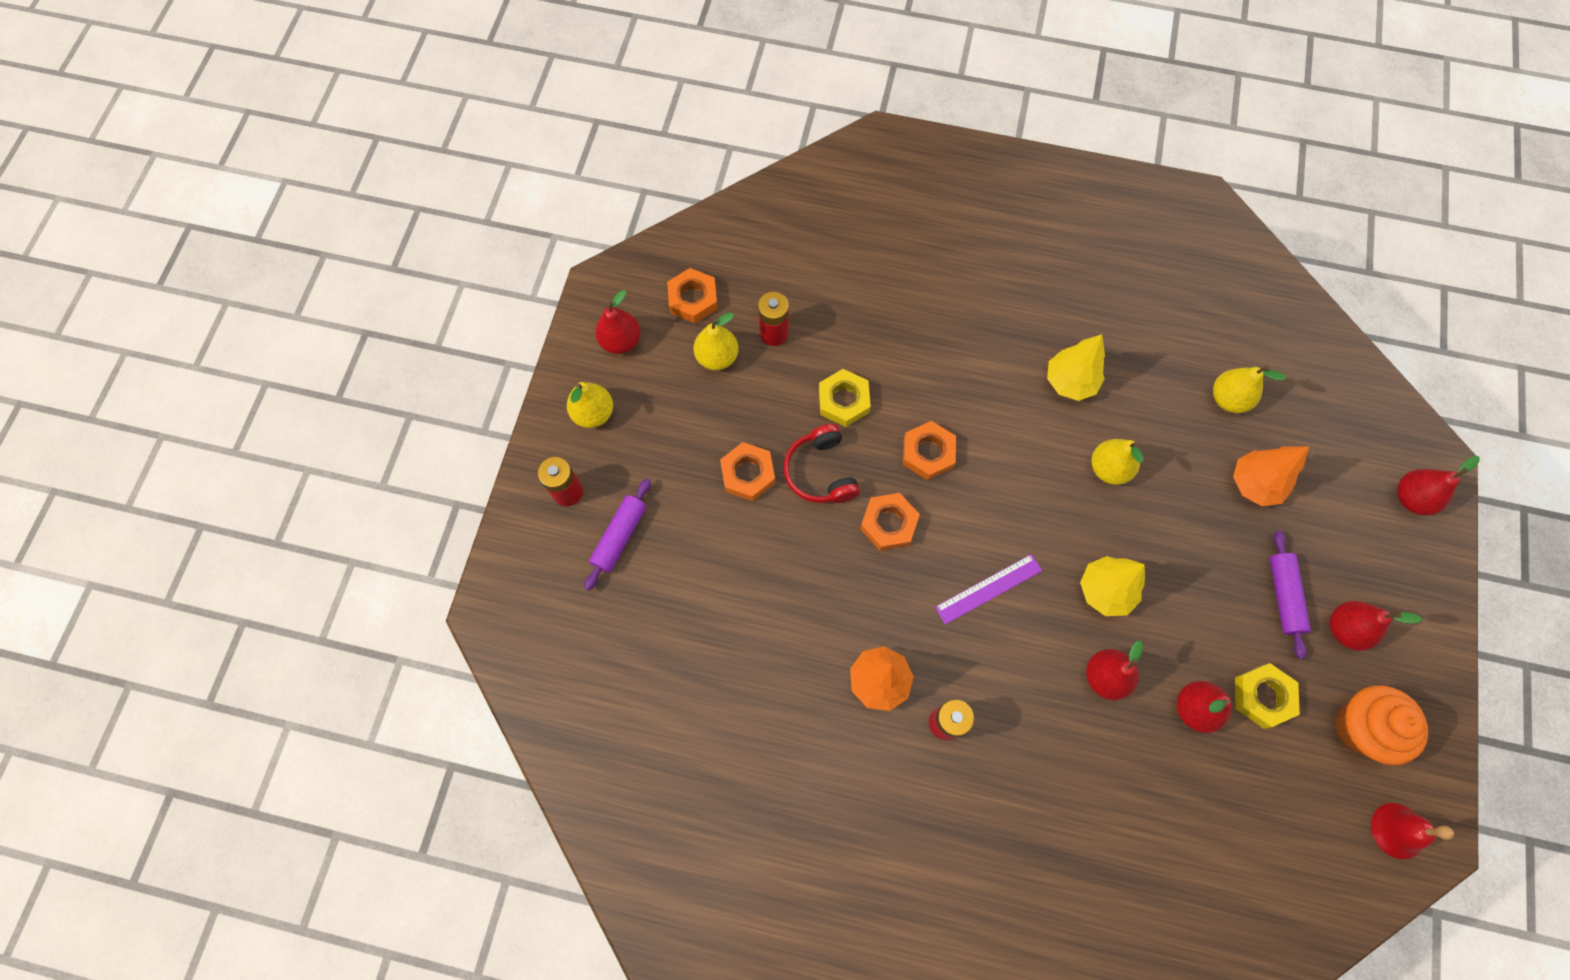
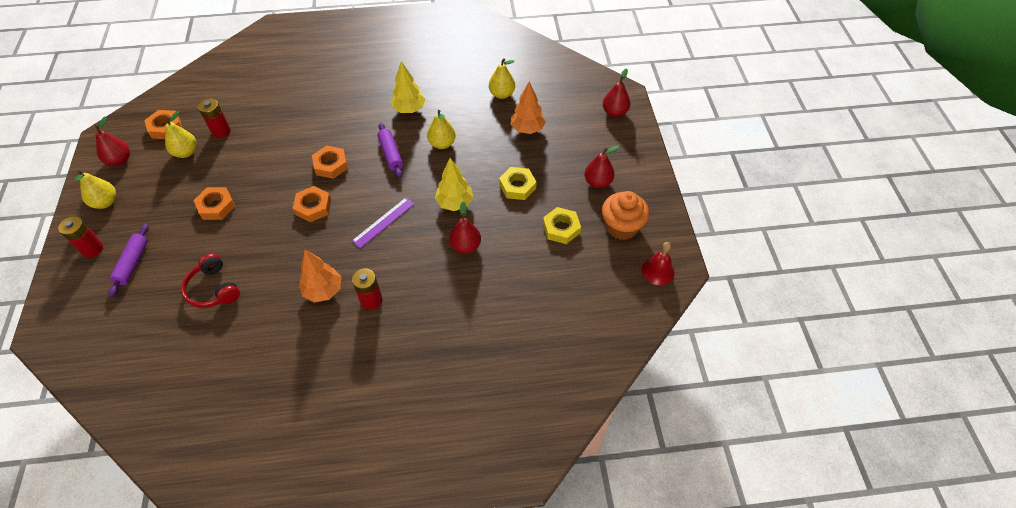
camera: 20 degrees left, 15 degrees down
red headphones [783,424,860,503] -> red headphones moved to [181,253,240,308]
yellow nut [819,369,871,427] -> yellow nut moved to [499,167,537,200]
red pear [1177,681,1232,733] -> none
purple rolling pin [1270,531,1311,659] -> purple rolling pin moved to [377,123,403,178]

